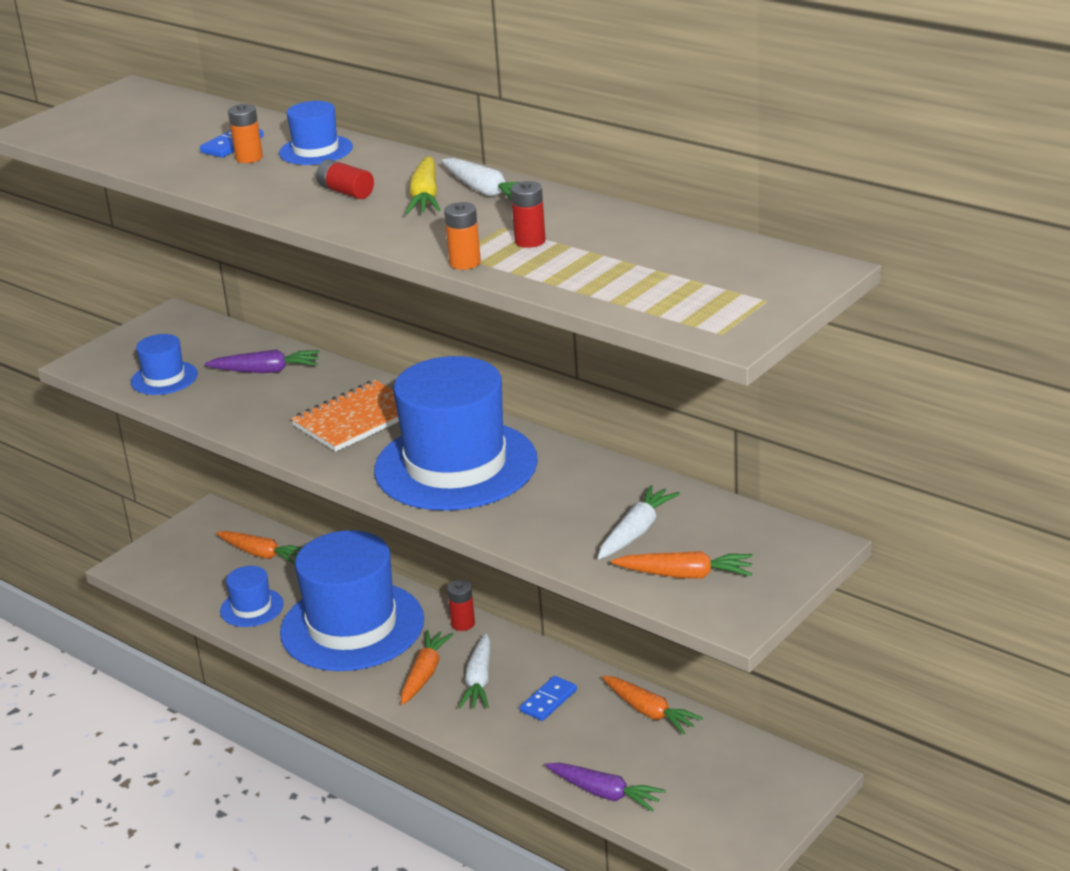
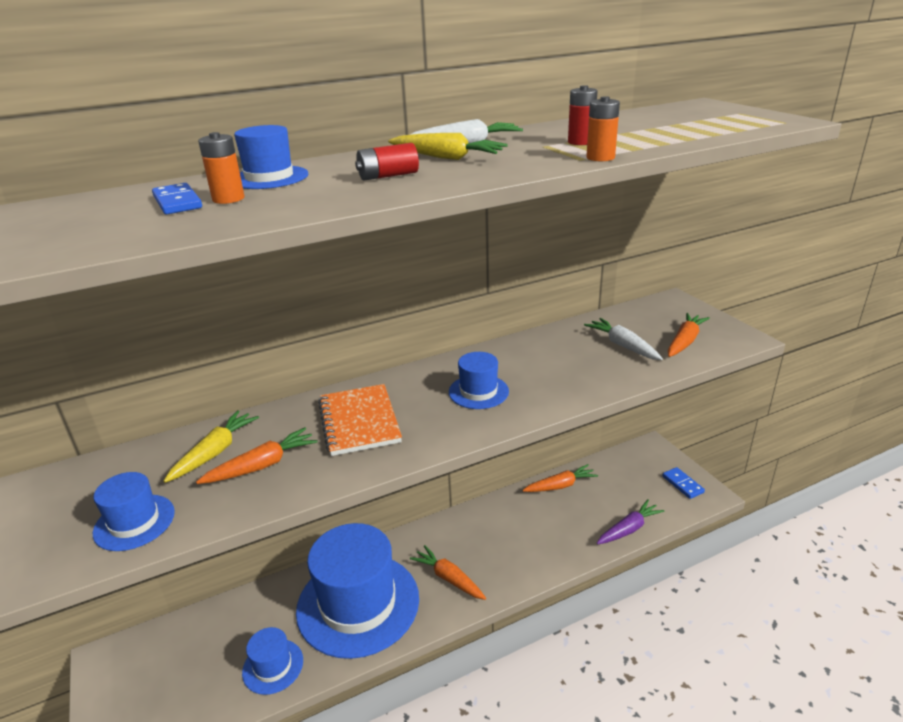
camera: 65 degrees left, 0 degrees up
purple carrot [205,349,320,373] -> yellow carrot [164,410,259,483]
orange carrot [216,531,302,564] -> orange carrot moved to [196,428,318,484]
blue hat [374,356,538,511] -> blue hat [449,352,509,409], size x0.45
red battery [447,580,475,631] -> none
white carrot [458,633,490,709] -> none
blue domino [520,676,577,721] -> blue domino moved to [662,467,705,499]

